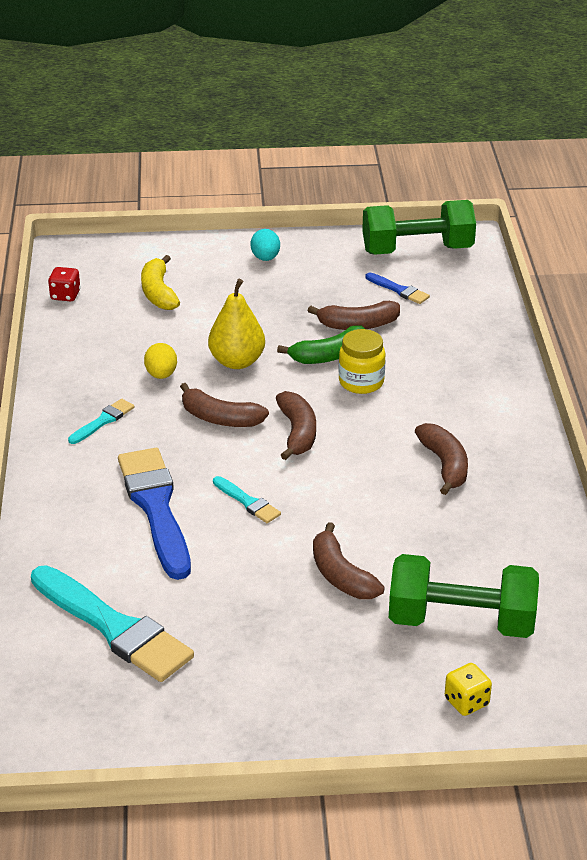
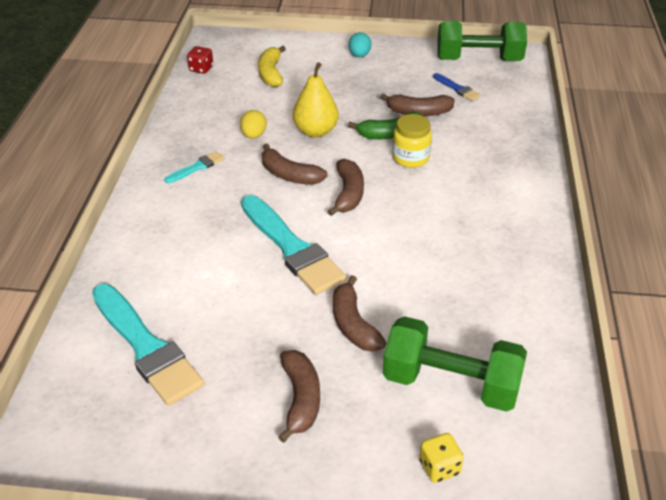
camera: 10 degrees right, 5 degrees up
blue brush [118,448,191,580] -> none
turquoise brush [213,476,281,523] -> turquoise brush [241,195,347,295], size x2.18
brown banana [415,423,468,495] -> brown banana moved to [278,350,320,443]

